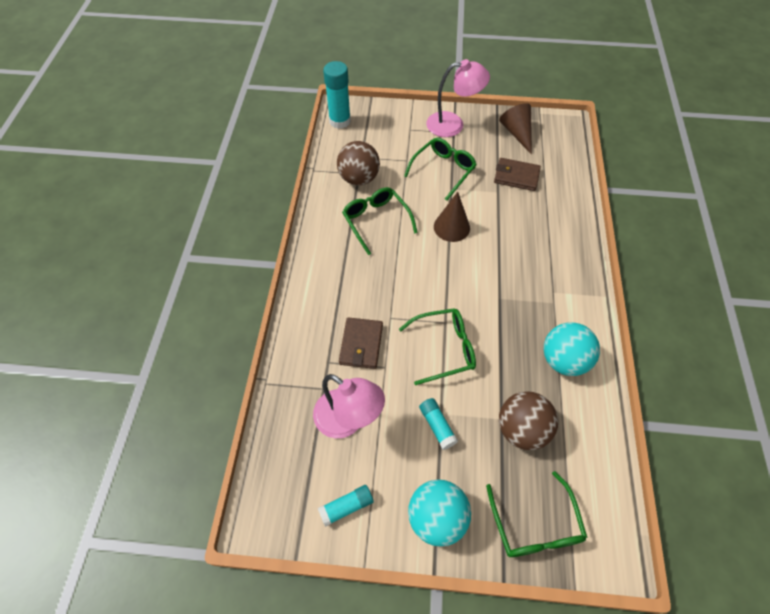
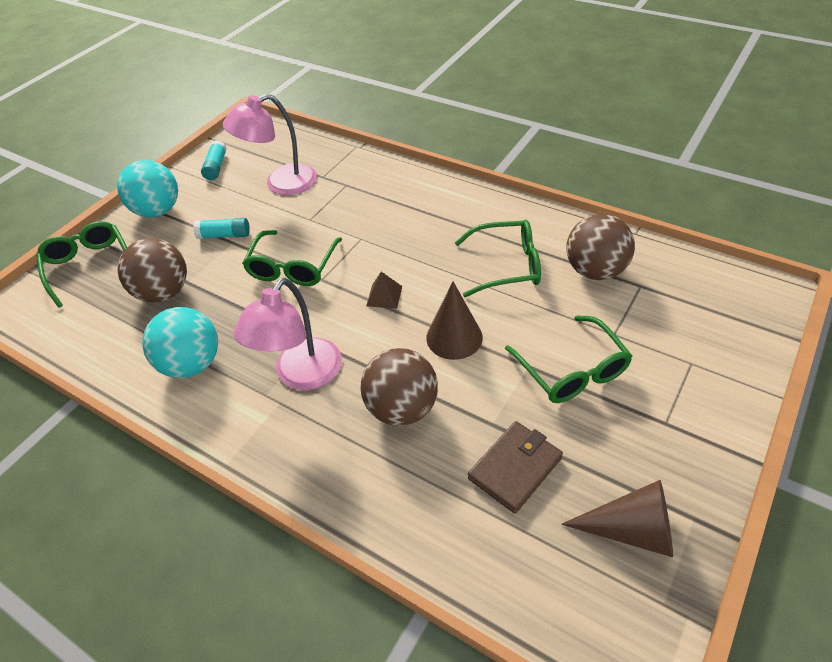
camera: 120 degrees right, 10 degrees down
turquoise glue stick [323,61,351,129] -> none
brown wallet [339,317,383,369] -> none
pink lamp [426,59,490,137] -> pink lamp moved to [233,278,342,390]
green glasses [486,471,588,557] -> green glasses turned 45 degrees clockwise [36,221,127,308]
none -> brown ball [360,348,438,426]
none -> brown pyramid [366,272,402,309]

